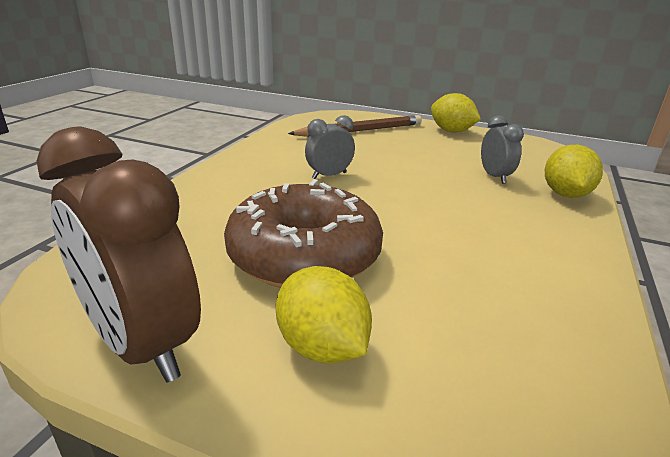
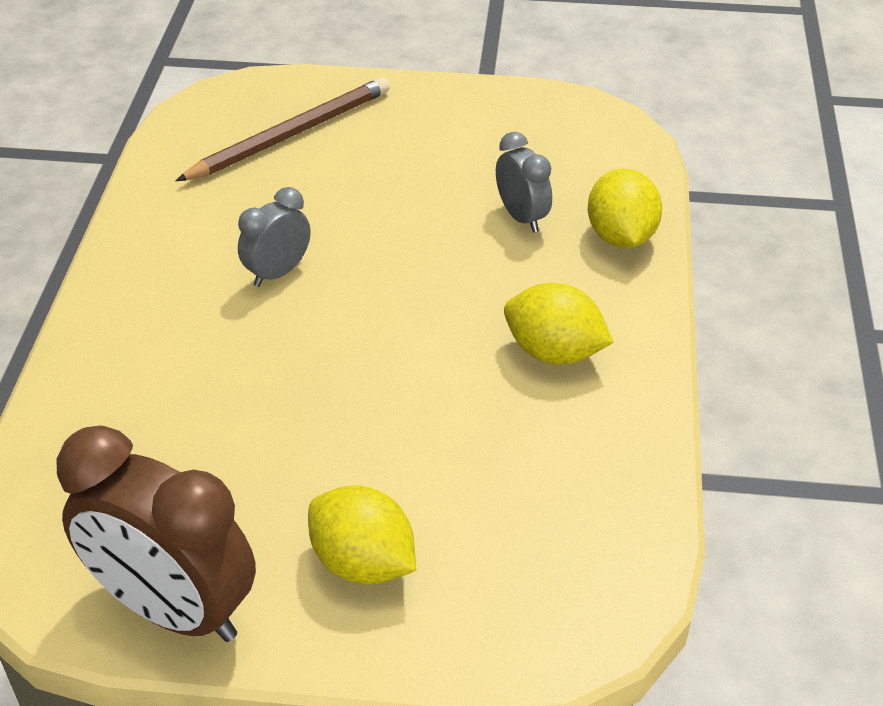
camera: 15 degrees left, 15 degrees up
brown donut [224,179,383,288] -> none
yellow lemon [431,93,481,132] -> yellow lemon moved to [504,283,614,364]

